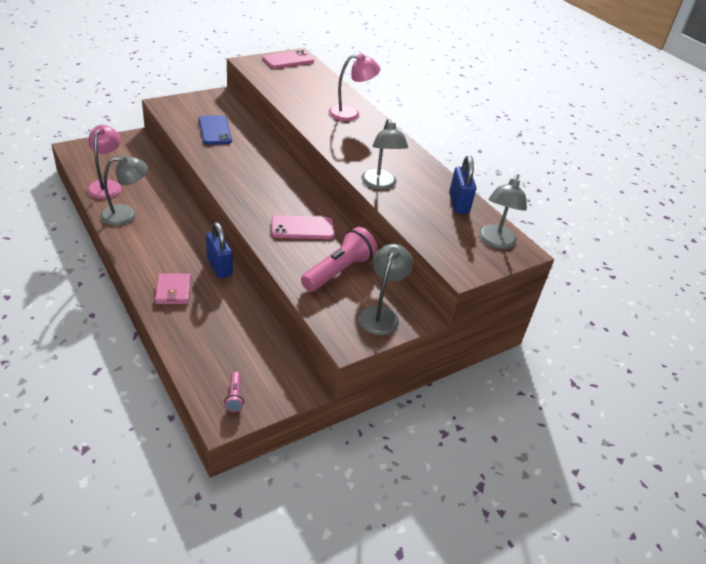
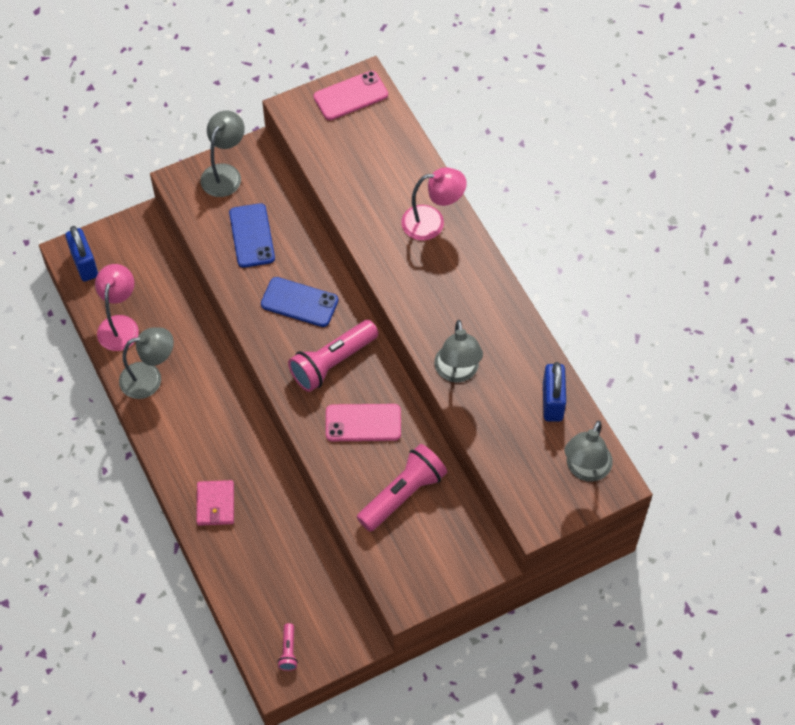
camera: 10 degrees right, 20 degrees up
blue padlock [206,222,233,278] -> blue padlock moved to [65,226,98,281]
grey lamp [358,244,413,335] -> grey lamp moved to [200,111,245,197]
none -> blue phone [261,277,338,327]
none -> pink flashlight [288,320,379,392]

